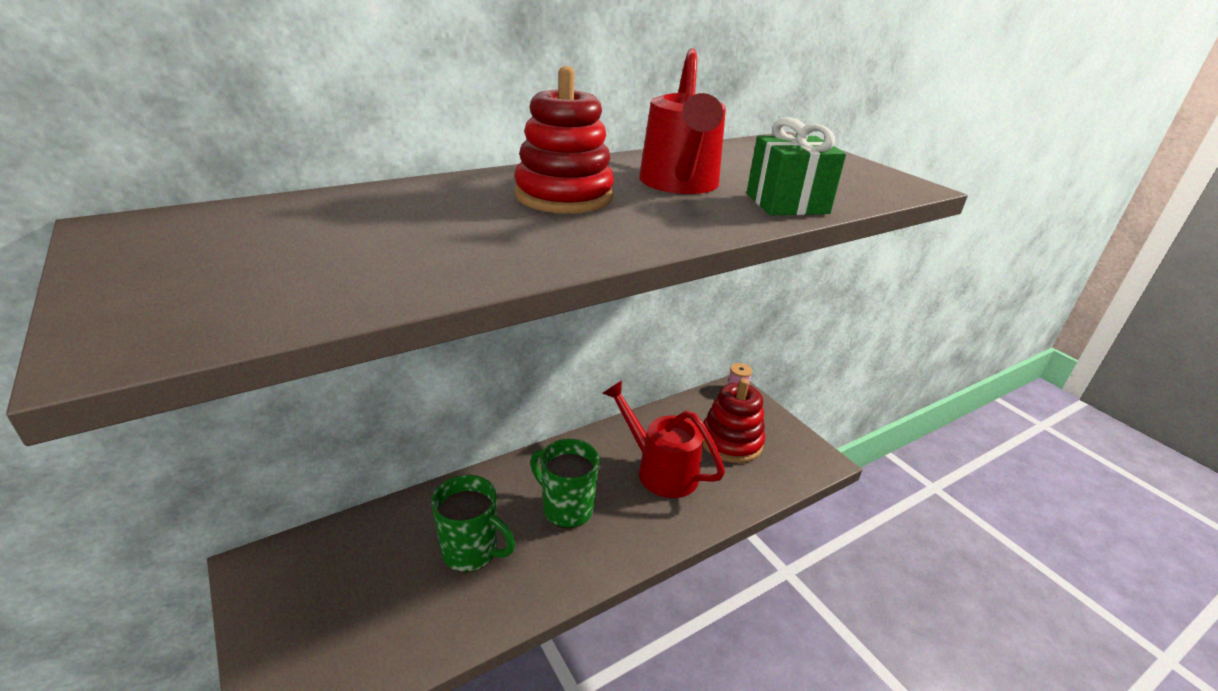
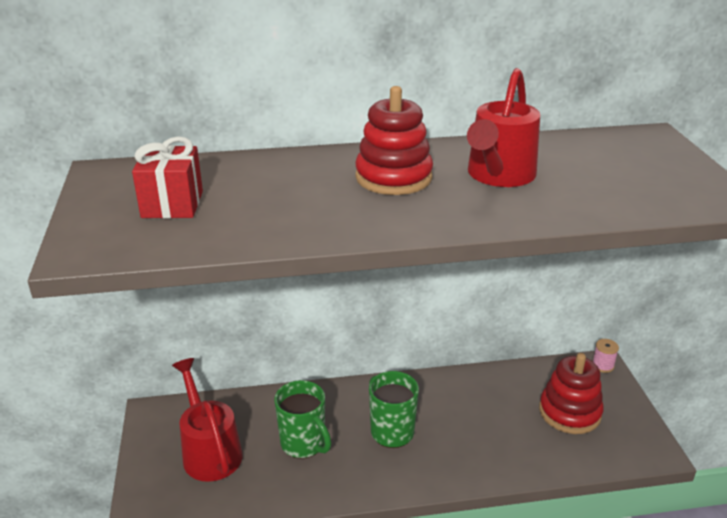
camera: 25 degrees right, 0 degrees up
red watering can [602,381,725,498] -> red watering can moved to [172,358,242,482]
green gift [747,117,846,215] -> none
none -> red gift [132,136,203,218]

